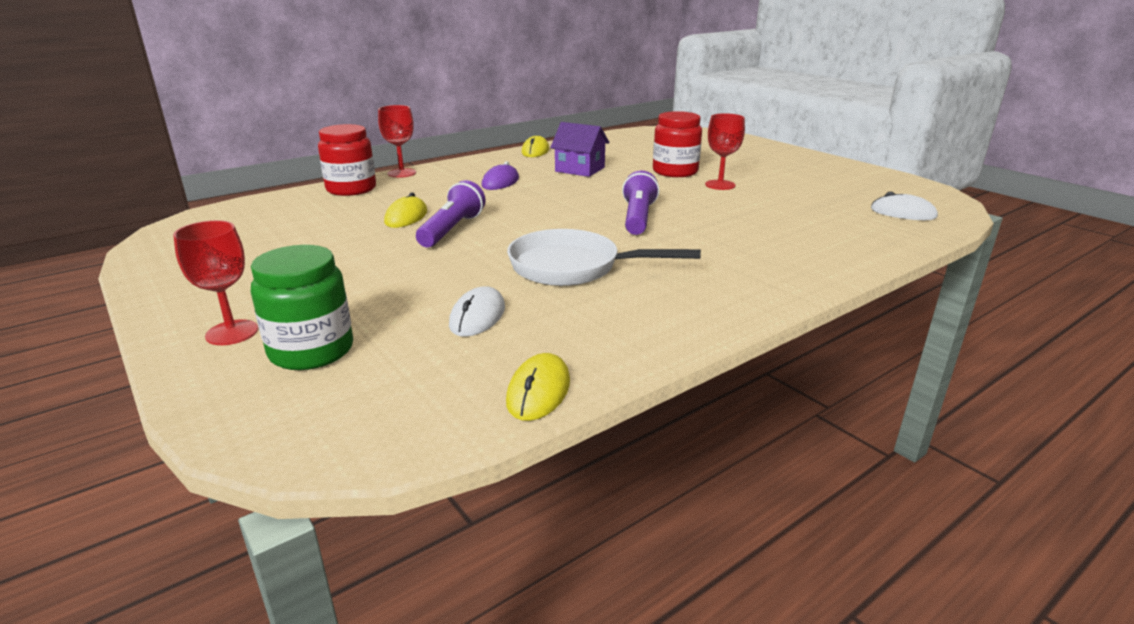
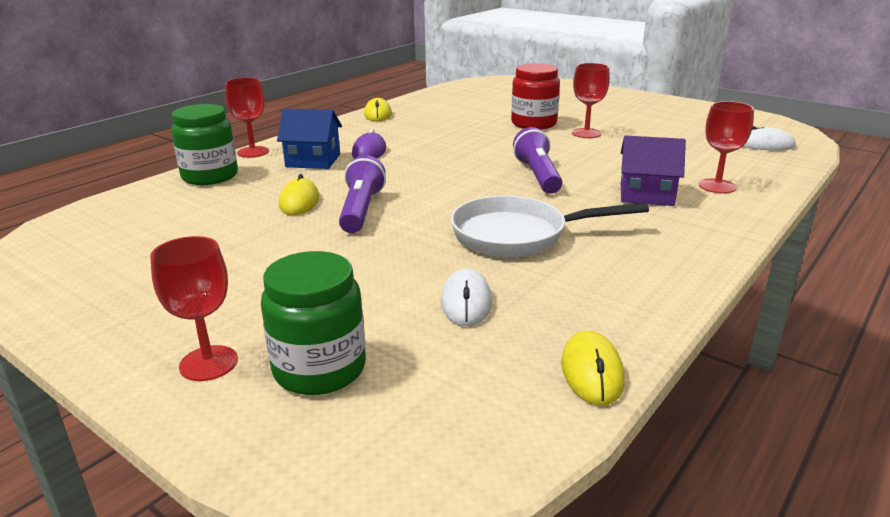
camera: 15 degrees left, 0 degrees up
red jar [318,124,376,196] -> green jar [171,104,238,185]
purple house [550,122,609,177] -> purple house moved to [621,136,686,206]
none -> blue house [277,109,342,169]
none -> red goblet [699,101,754,194]

